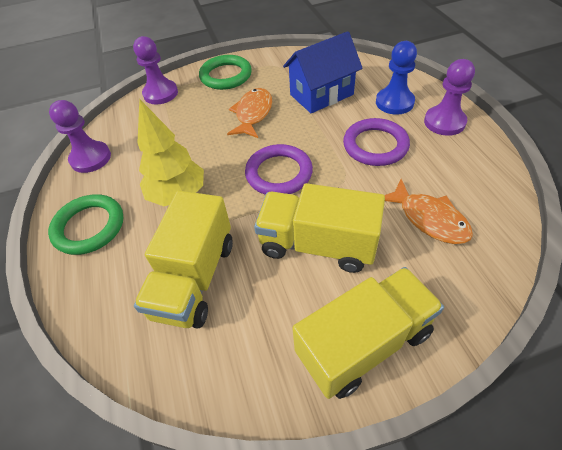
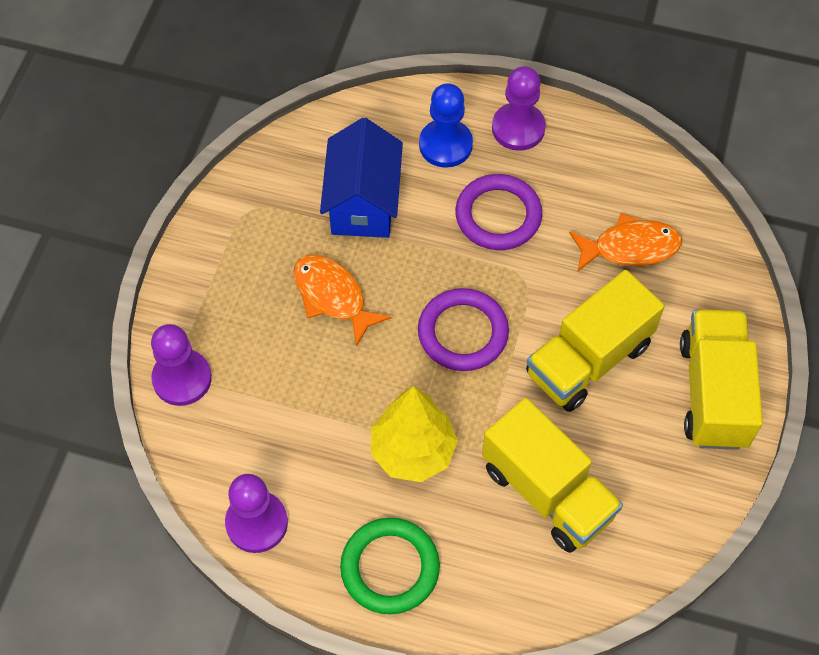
camera: 60 degrees left, 10 degrees up
green ring [199,55,252,90] -> none

